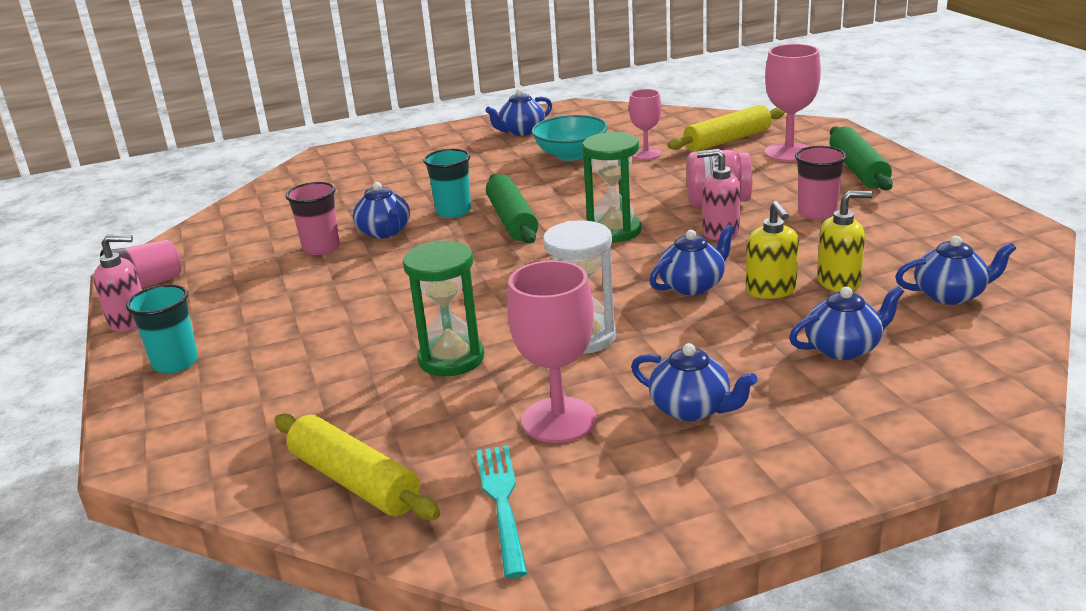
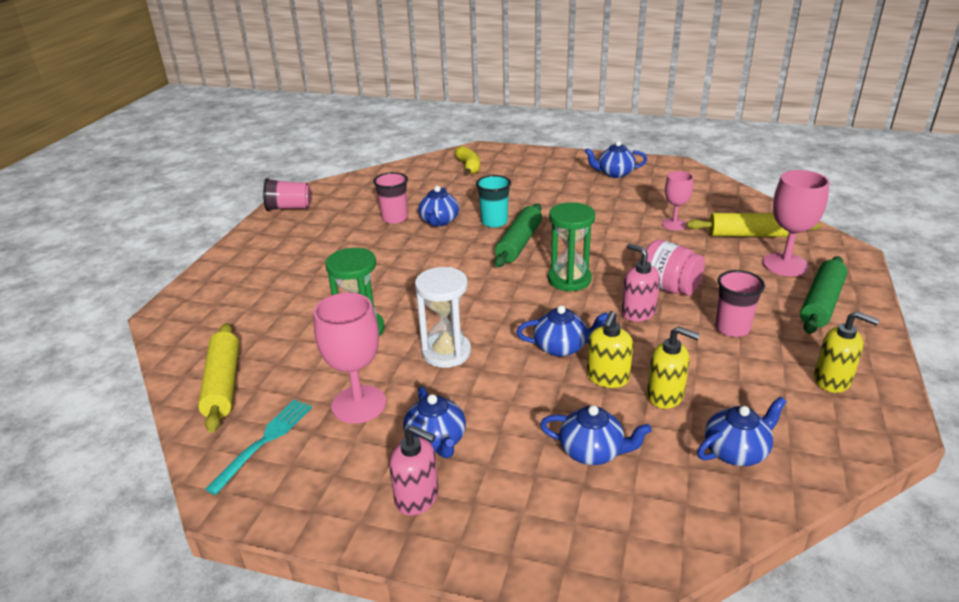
camera: 35 degrees right, 5 degrees up
pink soap dispenser [93,235,142,332] -> pink soap dispenser moved to [389,425,438,516]
turquoise cup [126,284,198,373] -> none
turquoise bowl [532,115,608,161] -> none
blue teapot [895,236,1017,305] -> blue teapot turned 60 degrees counterclockwise [697,397,786,466]
none -> yellow banana [454,146,480,175]
none -> yellow soap dispenser [814,311,880,393]

